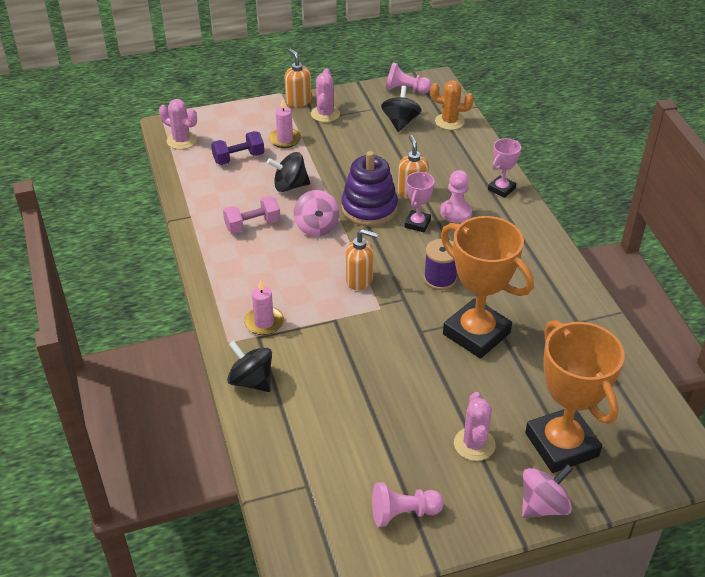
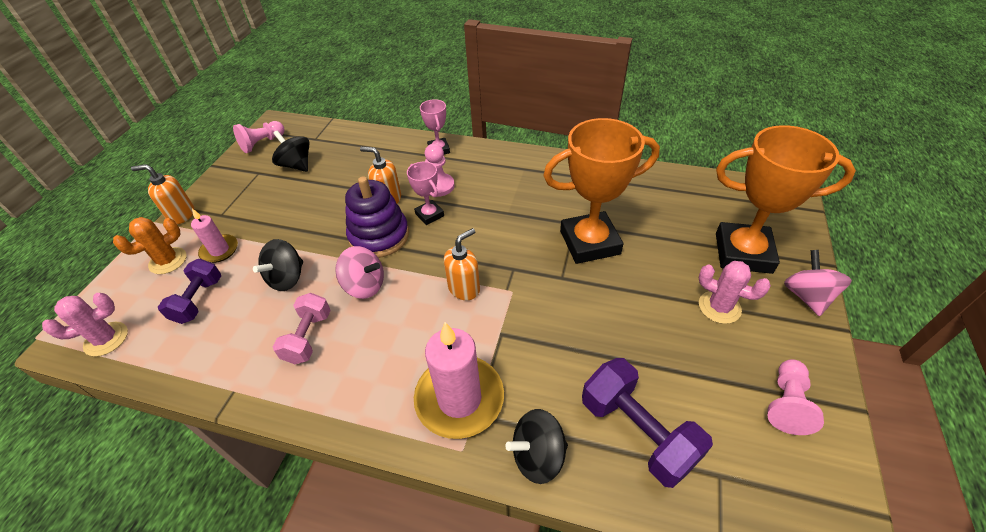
camera: 55 degrees left, 5 degrees up
pink candle [244,280,284,335] -> pink candle [414,322,504,439], size x1.83
pink cactus [311,68,340,122] -> none
purple spool [424,239,457,290] -> none
orange cactus [430,80,474,130] -> orange cactus moved to [113,217,186,274]
none -> purple dumbbell [582,358,713,488]

